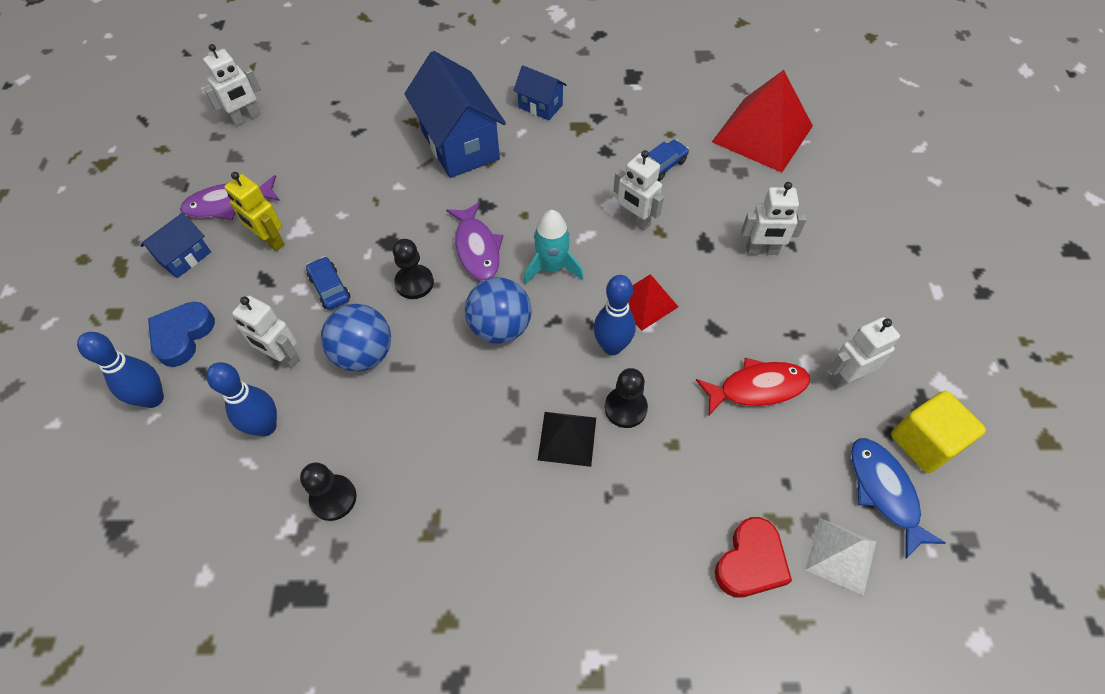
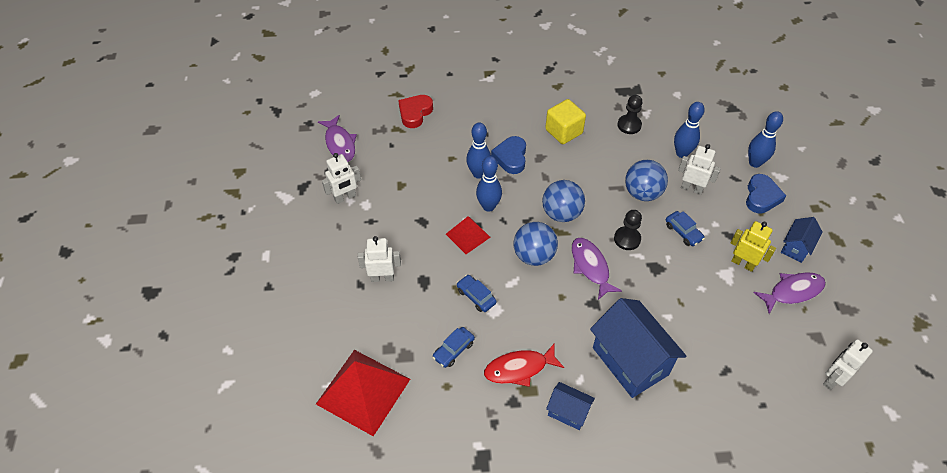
camera: 175 degrees right, 5 degrees down
turquoise rocket [524,210,584,285] -> blue ball [514,222,558,266]
black pyramid [538,412,596,467] -> blue heart [491,136,526,174]
black pawn [605,368,648,428] -> blue bowling pin [466,122,491,179]
white robot [613,150,664,231] -> blue car [457,275,497,312]
red fish [696,358,810,415] -> red fish moved to [484,343,564,387]
white pyramid [805,518,876,596] -> none
blue fish [851,438,946,559] -> purple fish [318,115,357,162]
yellow cube [891,391,986,473] -> yellow cube moved to [545,99,586,144]

